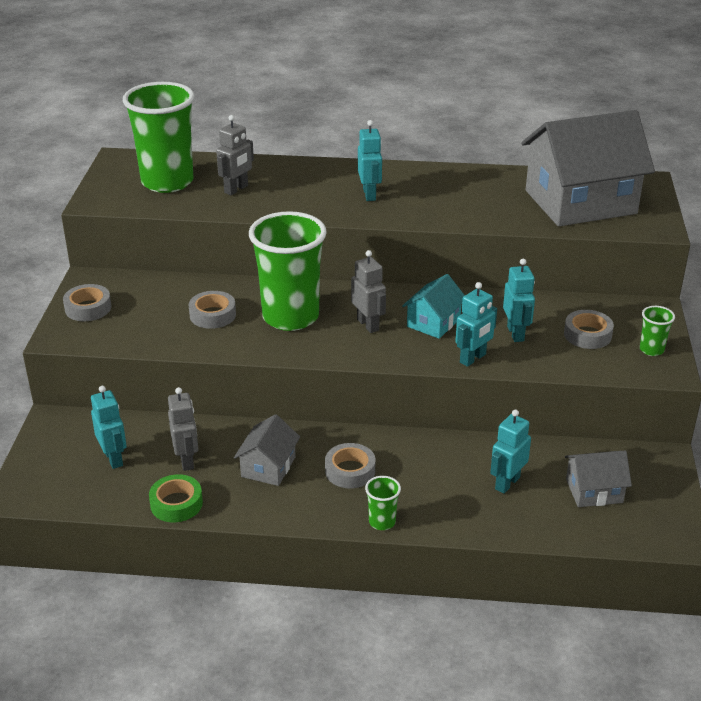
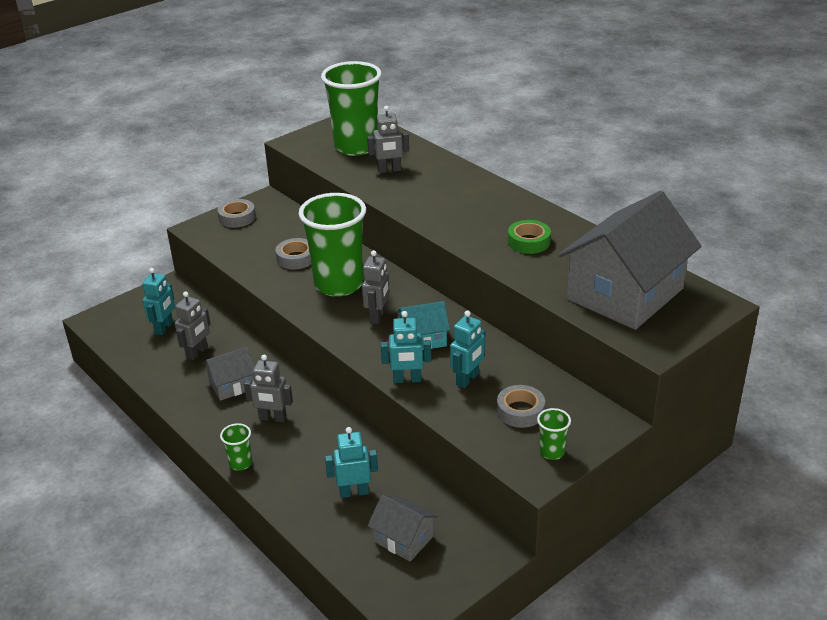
camera: 45 degrees right, 0 degrees up
green tape [149,474,203,522] -> green tape moved to [508,220,551,254]
grey tape [325,443,375,488] -> grey robot [244,355,293,422]
turquoise robot [358,120,382,201] -> none
grey house [521,110,655,226] -> grey house turned 75 degrees counterclockwise [558,191,702,330]

